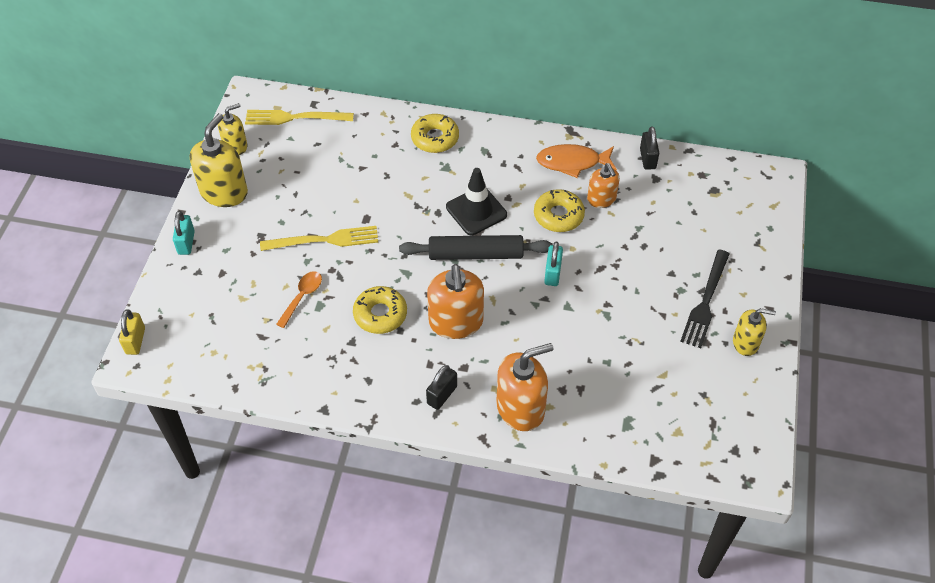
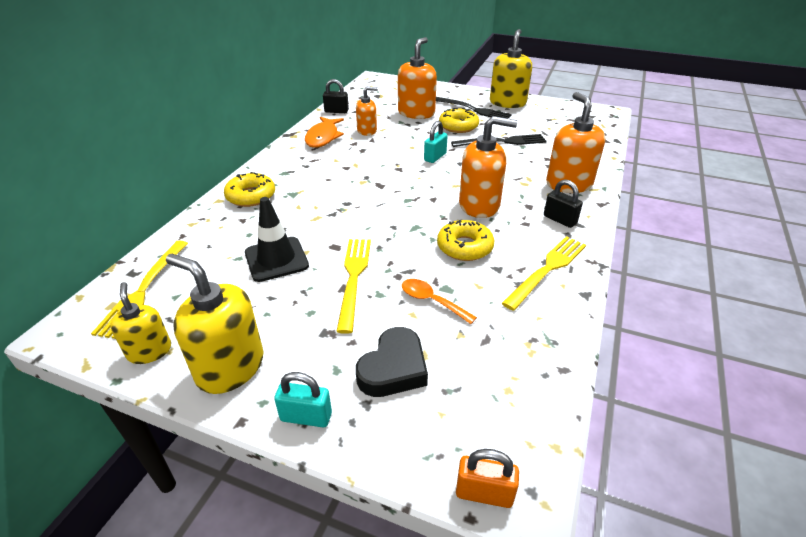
camera: 80 degrees left, 15 degrees down
yellow padlock [119,309,145,355] -> orange padlock [456,449,519,508]
black rolling pin [399,235,553,260] -> none
black traffic cone [446,168,507,235] -> black traffic cone moved to [245,197,309,282]
yellow donut [534,189,585,232] -> yellow donut moved to [439,108,479,133]
turquoise padlock [544,242,563,286] -> turquoise padlock turned 75 degrees counterclockwise [424,121,448,163]
yellow soap dispenser [733,308,776,356] -> yellow soap dispenser [490,29,532,108], size x1.67
none -> black heart [356,327,428,397]
none -> orange soap dispenser [398,37,437,119]
none -> black fork [451,134,547,147]
none -> yellow fork [502,236,586,311]

